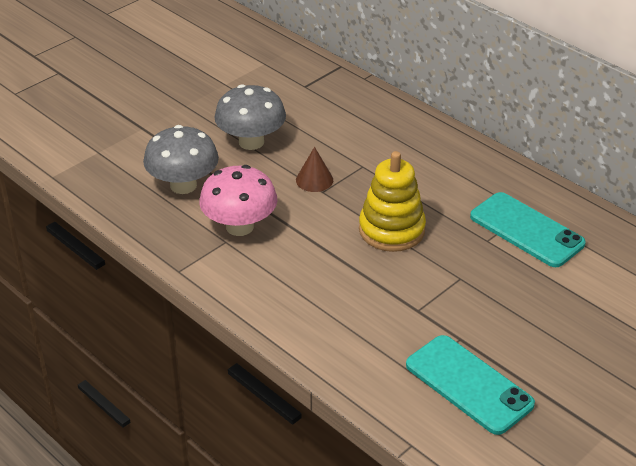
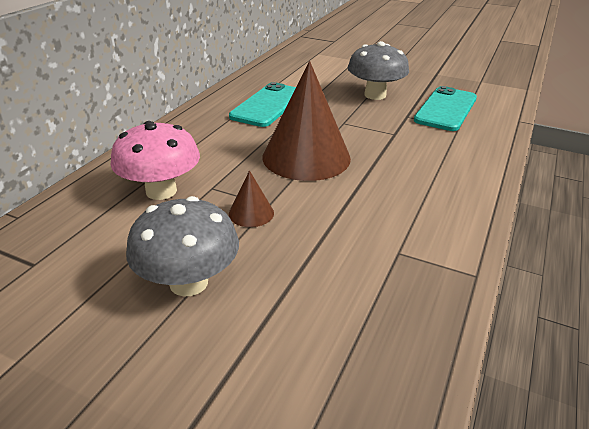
camera: 110 degrees left, 5 degrees down
grey mushroom [143,125,219,194] -> grey mushroom moved to [348,41,409,100]
pink mushroom [199,165,277,236] -> pink mushroom moved to [111,121,200,200]
yellow stacking toy [359,151,426,252] -> brown cone [262,61,351,181]

